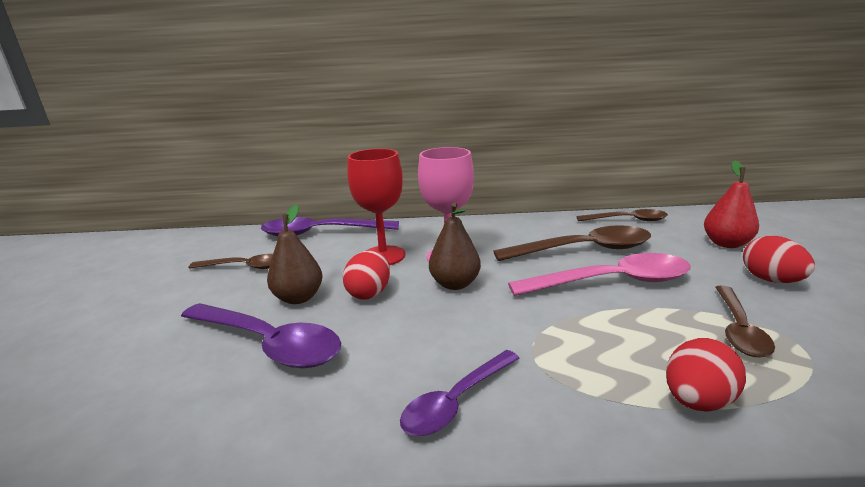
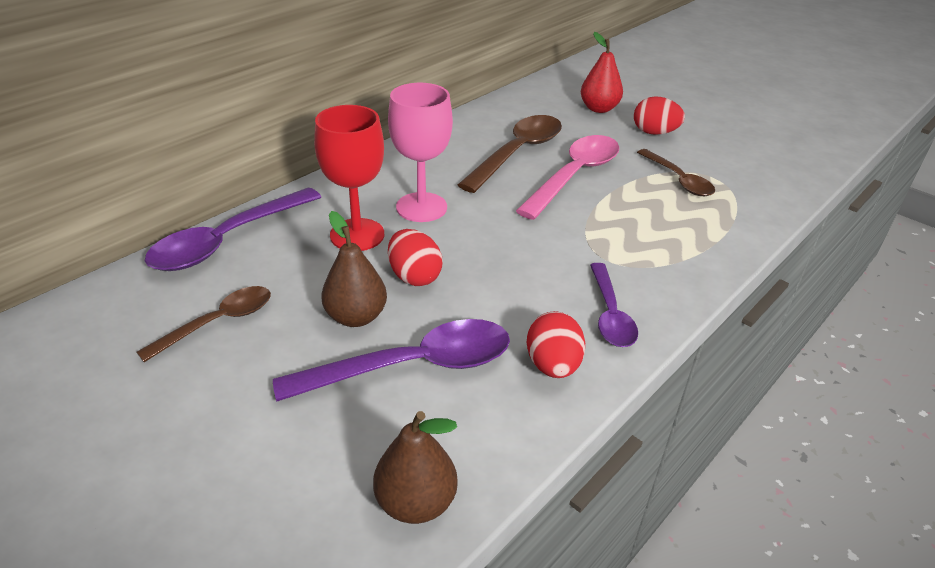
camera: 50 degrees left, 15 degrees up
brown pear [429,203,481,290] -> brown pear moved to [373,411,458,524]
brown spoon [577,209,668,221] -> none
red egg [666,338,746,412] -> red egg moved to [527,311,585,378]

